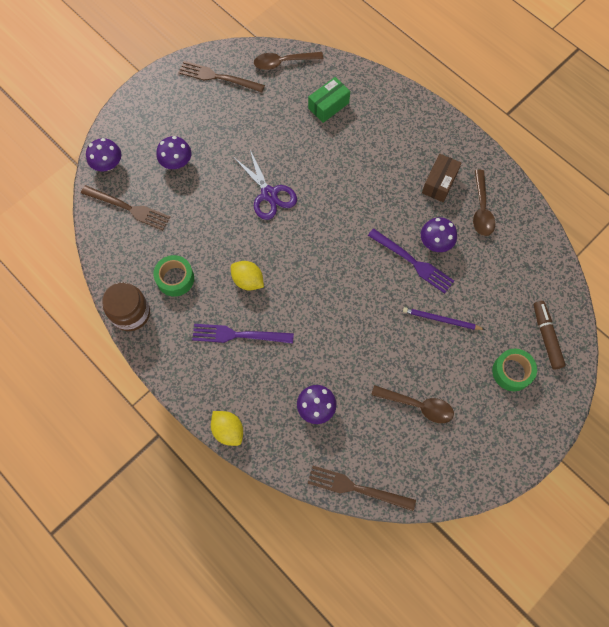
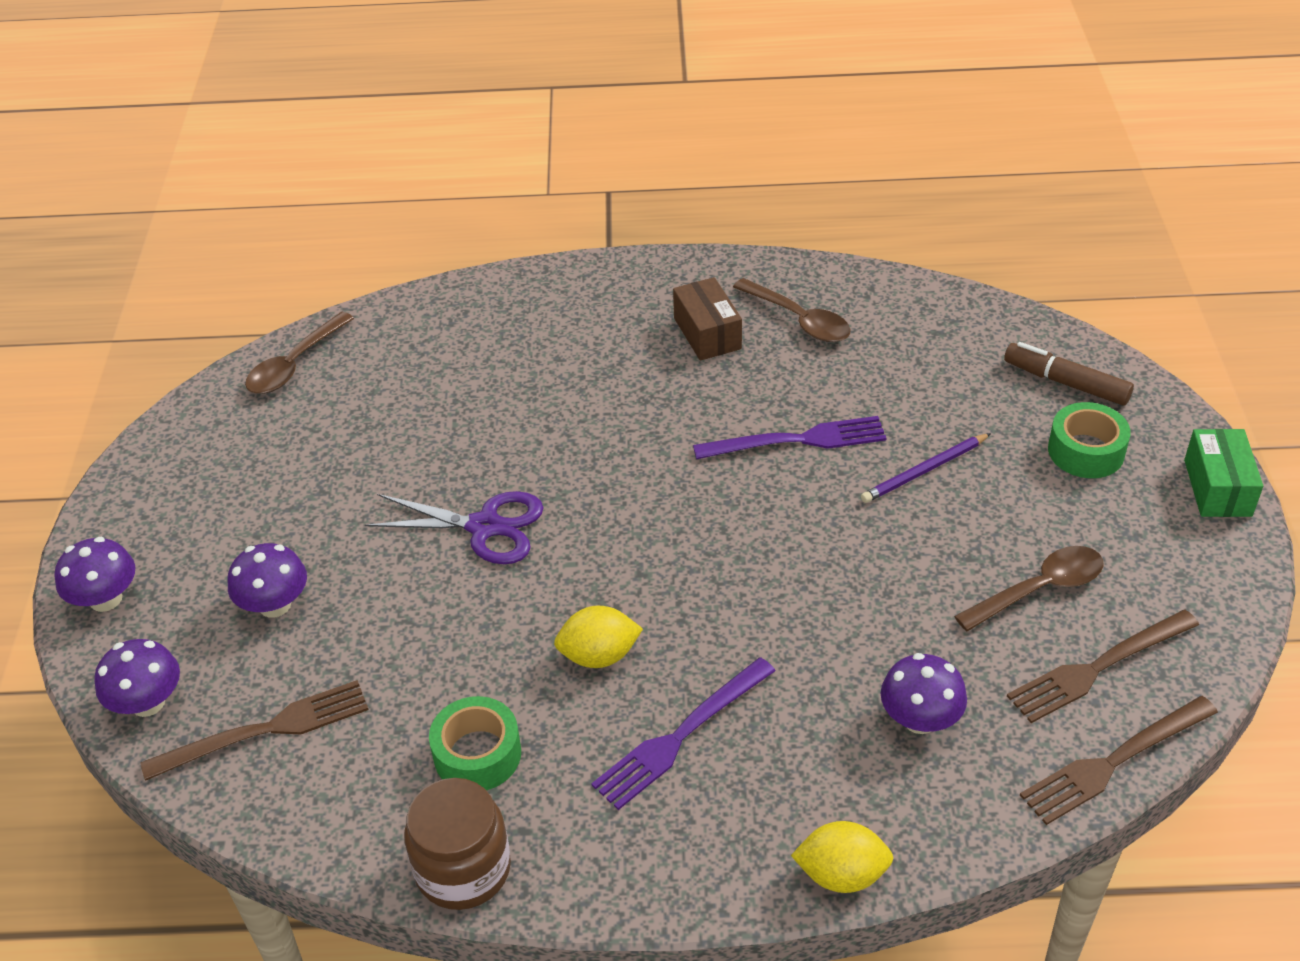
camera: 45 degrees left, 25 degrees down
brown fork [178,61,265,93] -> brown fork moved to [1007,610,1199,723]
green box [308,77,350,123] -> green box moved to [1184,429,1263,517]
purple mushroom [421,217,457,252] -> purple mushroom moved to [55,537,135,612]

